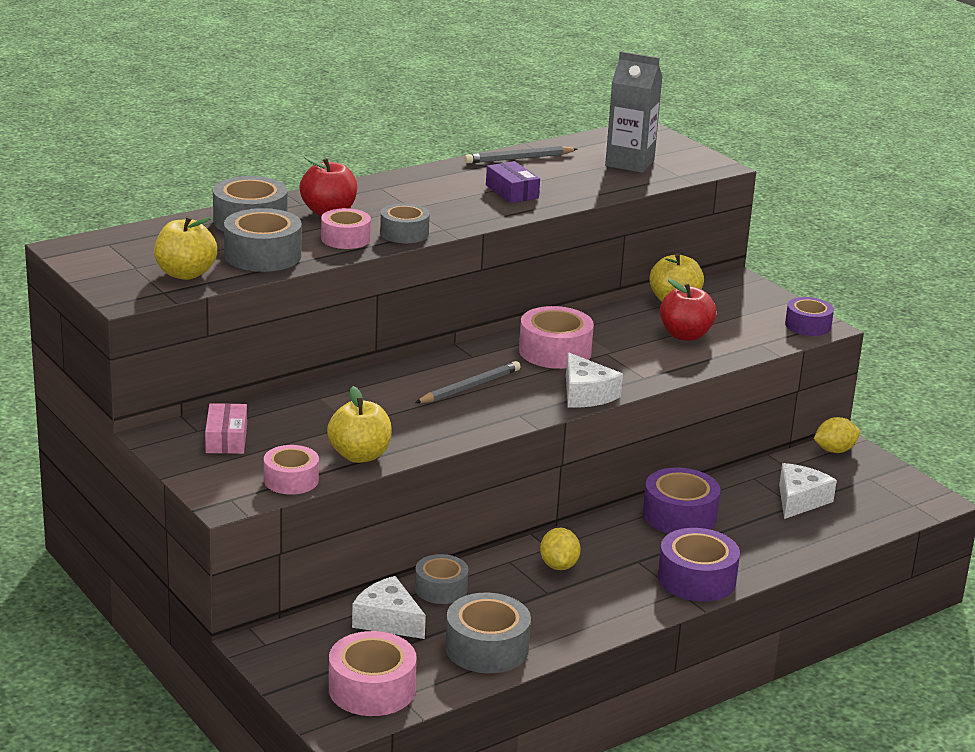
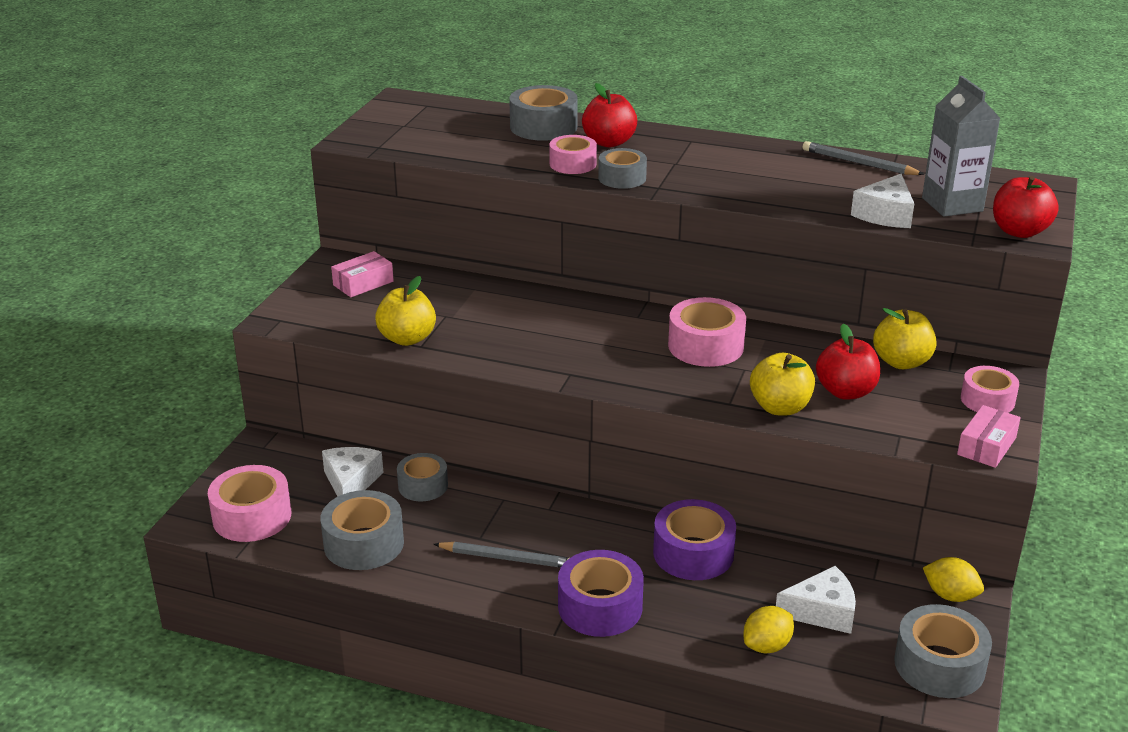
camera: 55 degrees right, 5 degrees up
yellow apple [154,216,217,280] -> yellow apple moved to [750,353,815,416]
grey tape [224,208,302,272] -> grey tape moved to [894,604,992,698]
pink tape [264,445,319,495] -> pink tape moved to [961,366,1019,413]
grey pencil [415,361,521,403] -> grey pencil moved to [434,542,569,568]
purple box [486,161,540,203] -> none
yellow lemon [540,528,581,570] -> yellow lemon moved to [743,606,794,653]
white cheese [566,352,623,408] -> white cheese moved to [851,174,914,228]
purple tape [785,297,834,336] -> pink box [957,405,1021,468]
none -> red apple [993,176,1059,238]

